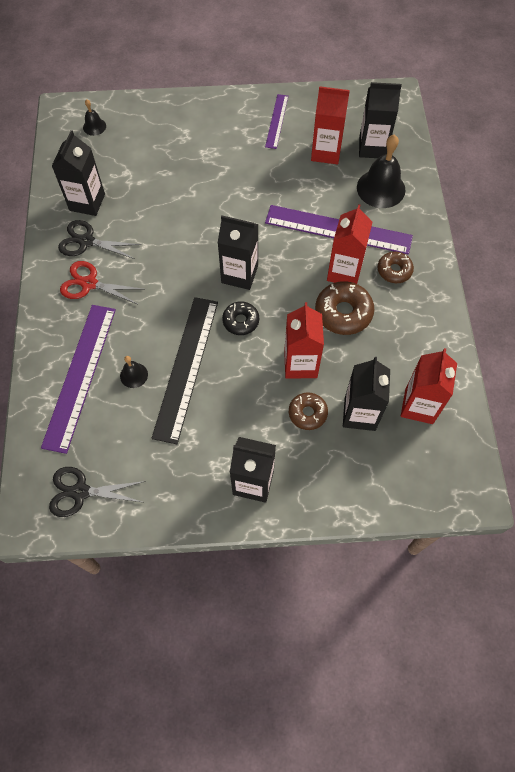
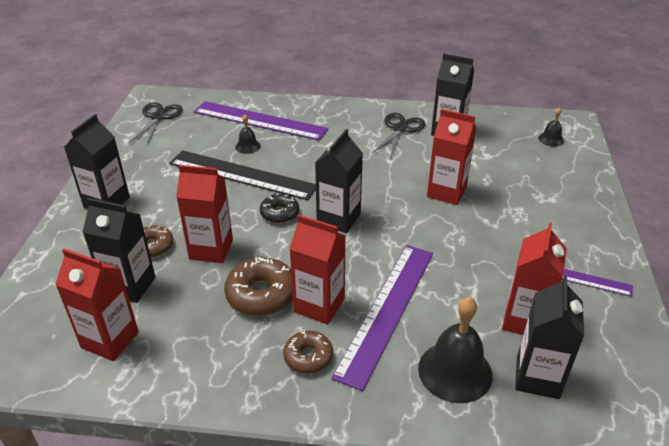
camera: 100 degrees right, 25 degrees down
red scissors [60,261,145,304] -> none
none -> red carton [427,109,476,205]

